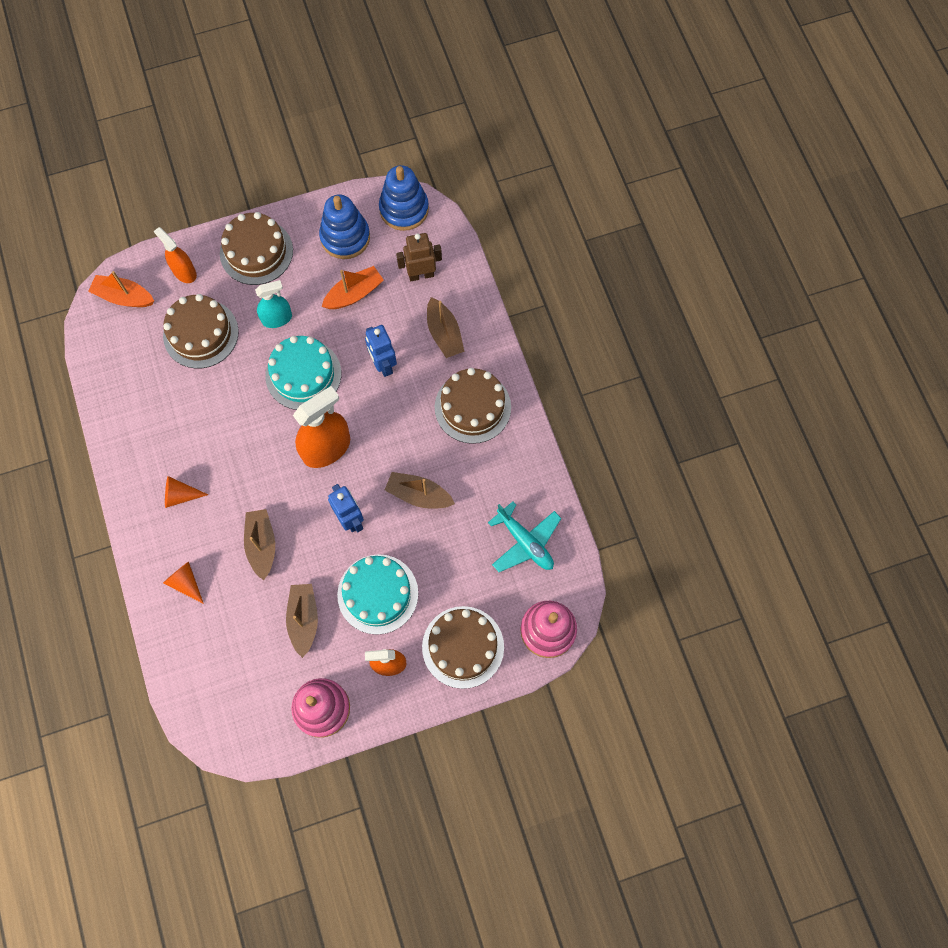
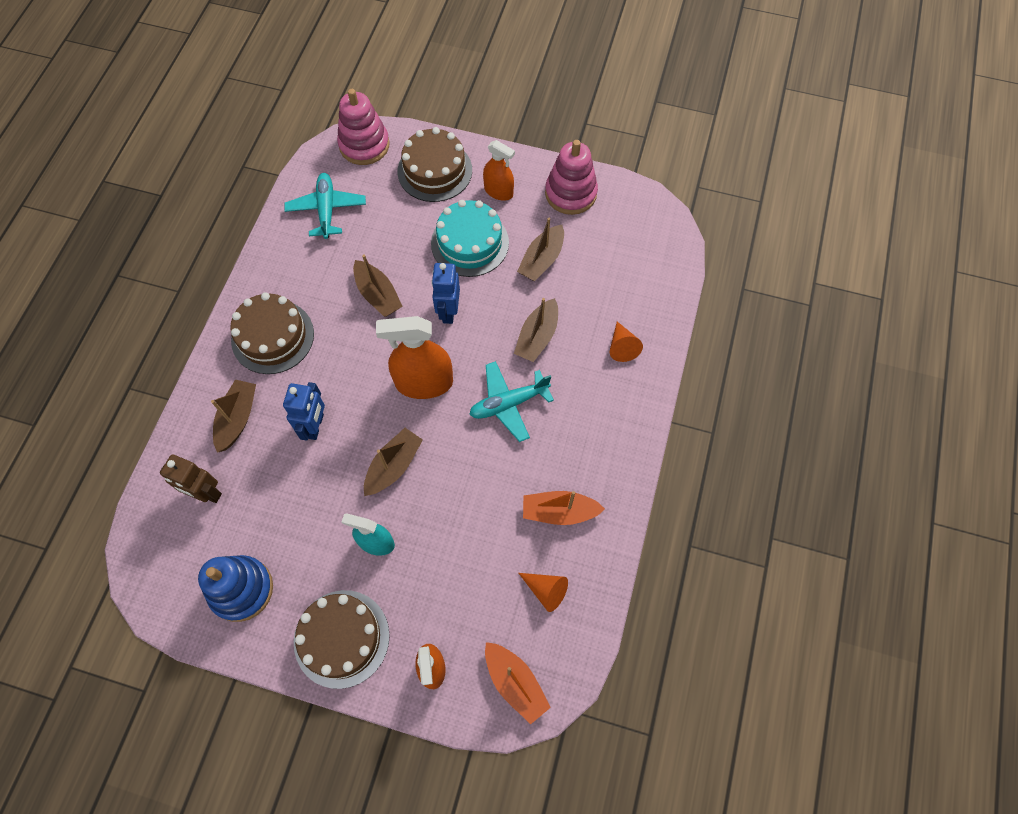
camera: 145 degrees left, 5 degrees down
brown cake [163,294,239,368] -> none
orange cone [165,476,208,508] -> orange cone moved to [519,573,568,612]
turquoise cake [265,336,341,410] -> brown boat [364,428,423,496]
orange boat [322,266,384,309] -> orange boat moved to [523,491,605,525]
blue stacking toy [379,165,429,231] -> none
none -> turquoise plane [469,361,554,442]

